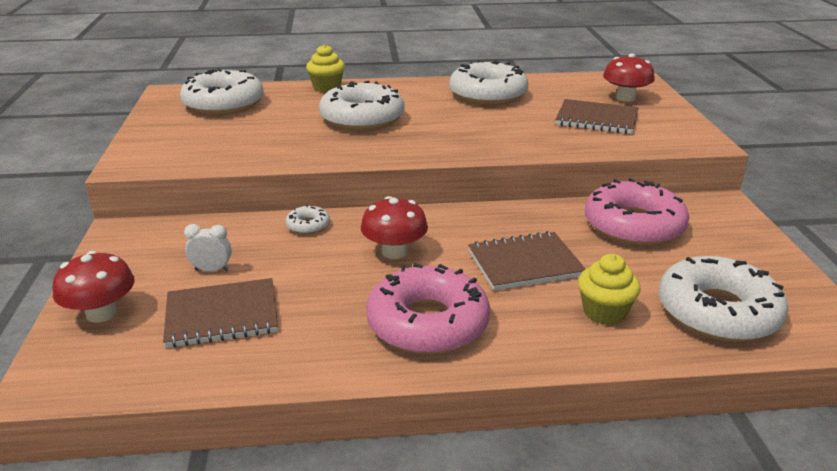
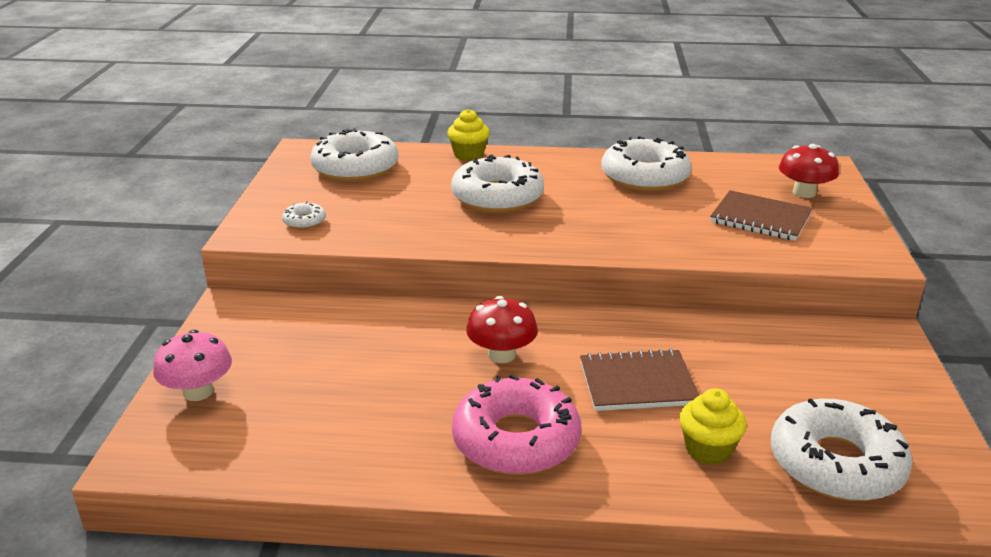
camera: 10 degrees right, 0 degrees up
red mushroom [53,251,135,323] -> pink mushroom [153,330,232,401]
brown notebook [163,278,278,348] -> none
white clock [184,224,232,272] -> none
white donut [286,205,330,234] -> white donut moved to [282,202,326,229]
pink donut [585,178,689,246] -> none

